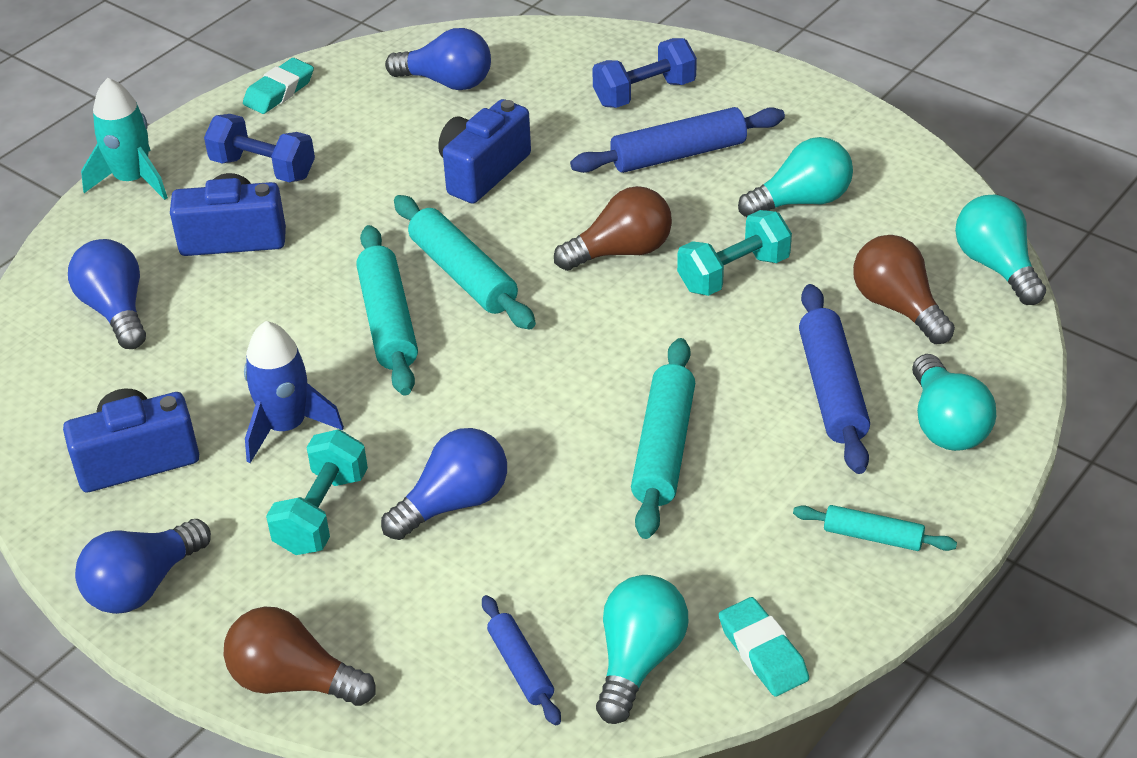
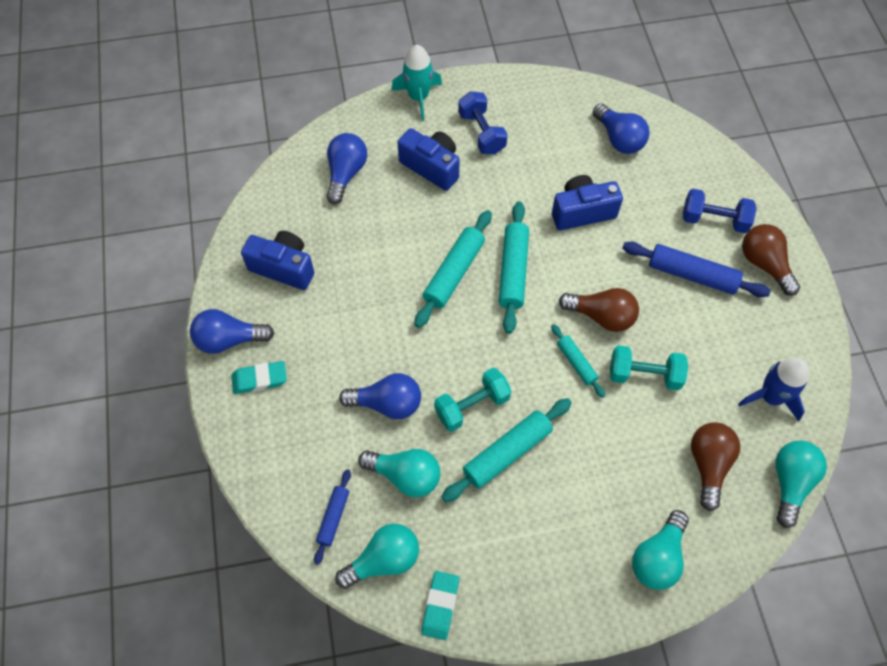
camera: 40 degrees right, 20 degrees up
brown light bulb [224,607,376,706] -> brown light bulb moved to [742,224,800,296]
turquoise eraser [243,58,314,114] -> turquoise eraser moved to [231,361,287,394]
blue rocket [244,321,344,463] -> blue rocket moved to [738,358,809,421]
turquoise dumbbell [266,429,368,555] -> turquoise dumbbell moved to [434,368,512,432]
turquoise light bulb [738,137,853,217] -> turquoise light bulb moved to [358,449,440,497]
turquoise rolling pin [793,505,957,551] -> turquoise rolling pin moved to [551,324,605,398]
blue rolling pin [799,284,870,474] -> none

